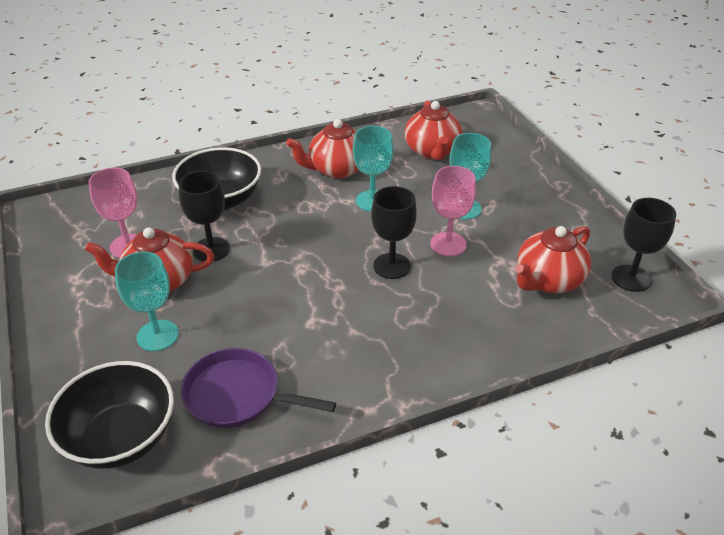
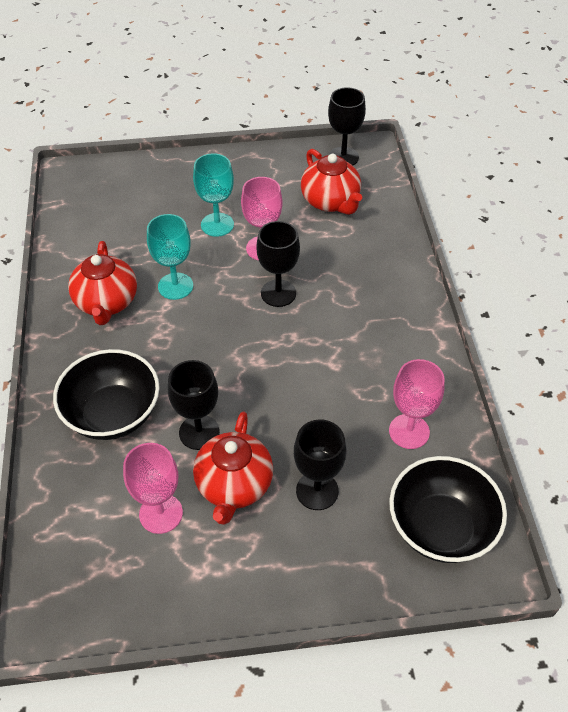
camera: 75 degrees left, 10 degrees up
turquoise goblet [115,252,179,351] -> black goblet [294,419,346,510]
purple pan [181,348,336,428] -> pink goblet [389,359,445,449]
red teapot [404,100,462,160] -> none

